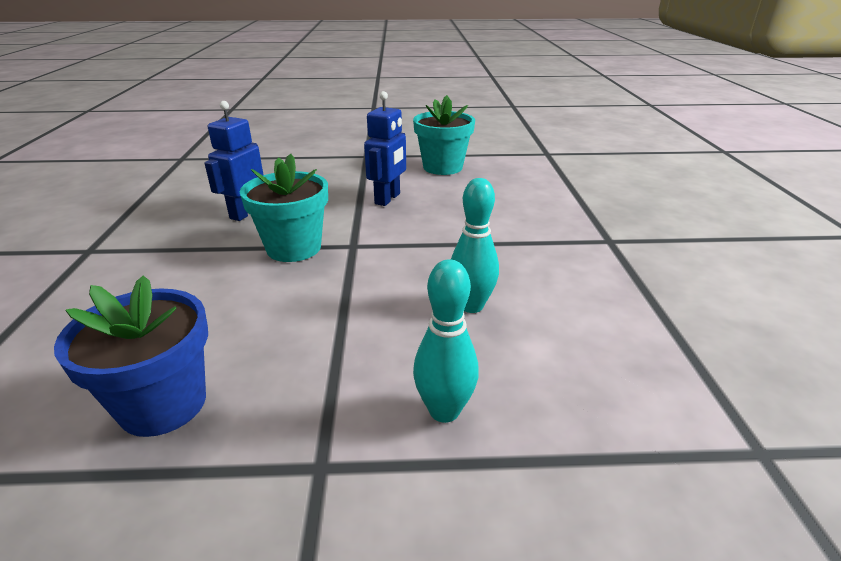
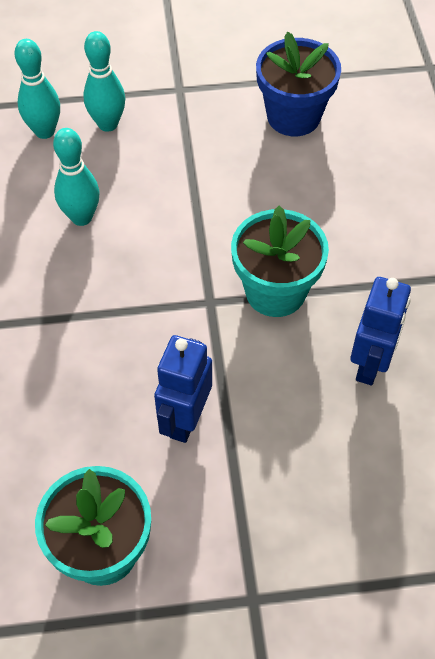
camera: 175 degrees right, 25 degrees up
none -> turquoise bowling pin [15,39,60,139]

